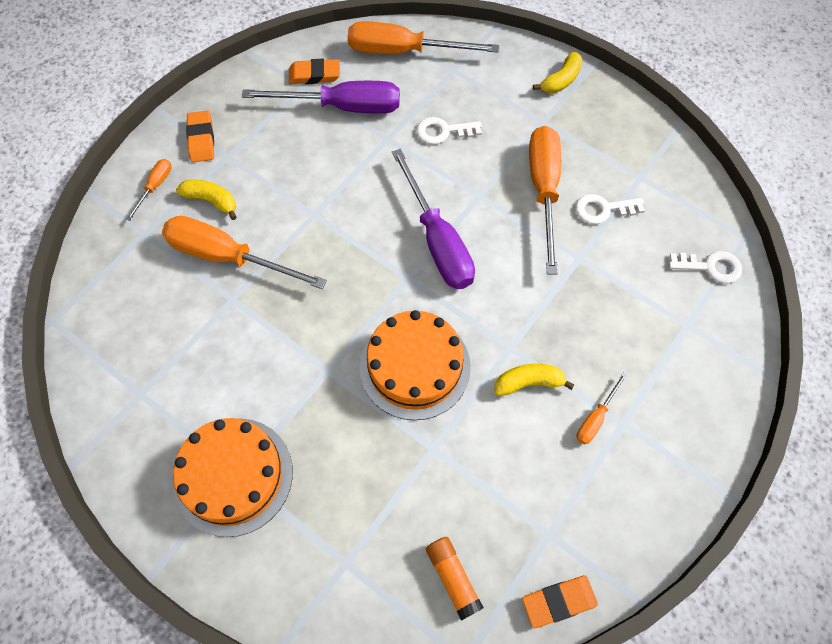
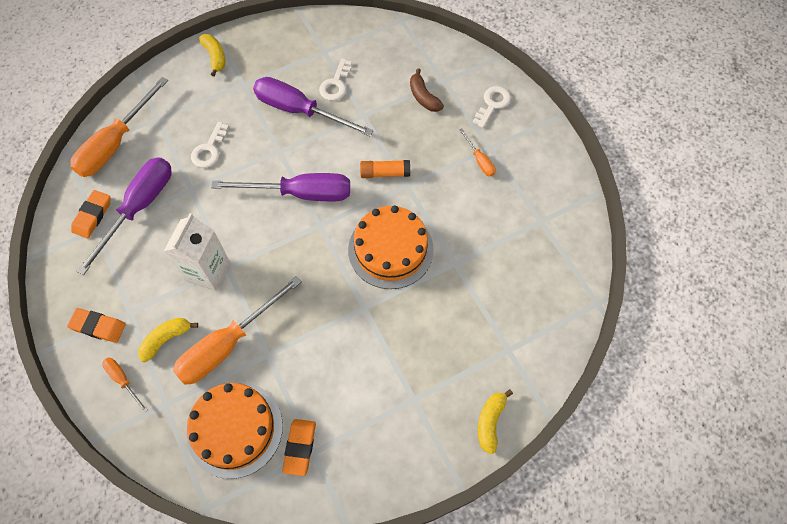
camera: 65 degrees left, 0 degrees up
orange cake [173,418,293,537] -> orange cake moved to [186,382,283,479]
orange glue stick [426,537,484,621] -> orange glue stick moved to [360,160,410,178]
yellow banana [494,364,575,396] -> yellow banana moved to [478,389,513,454]
orange eraser [522,576,598,628] -> orange eraser moved to [282,419,316,476]
orange screwdriver [529,126,561,275] -> purple screwdriver [253,77,374,136]
white key [669,251,742,283] -> white key moved to [473,86,511,128]
none -> white carton [164,213,230,291]
none -> brown banana [410,68,444,112]

